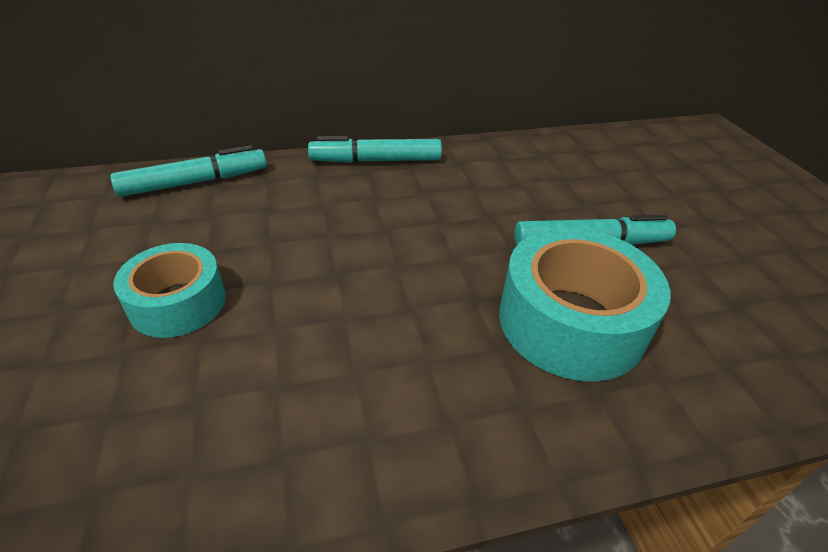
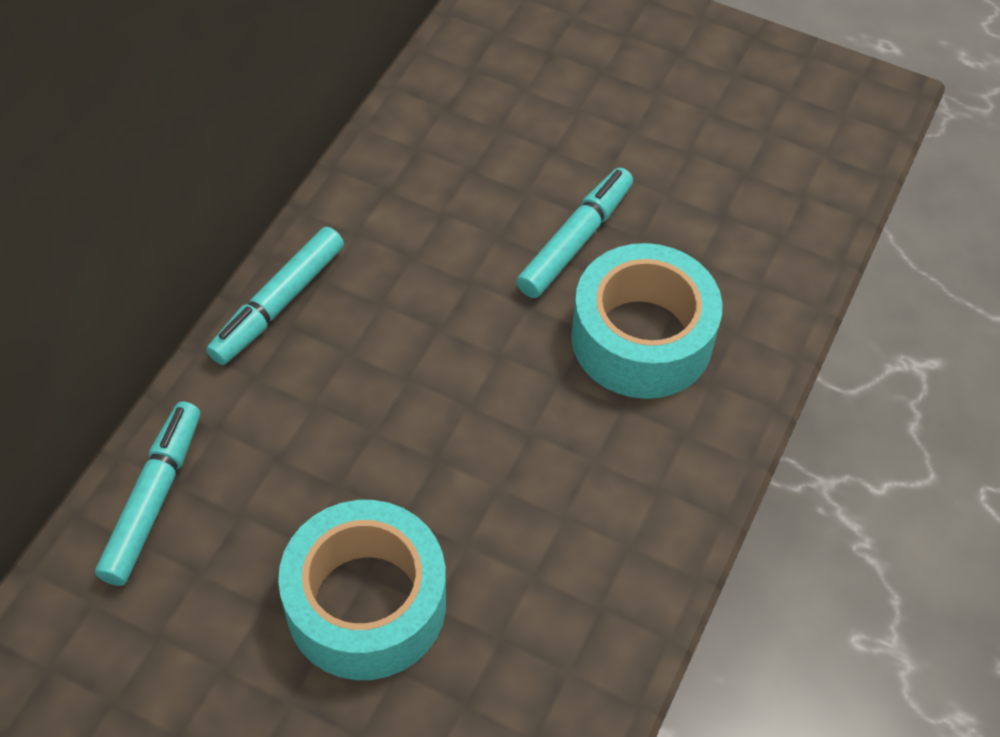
camera: 50 degrees left, 15 degrees up
turquoise tape [113,243,226,338] -> turquoise tape [278,500,446,680], size x1.58

